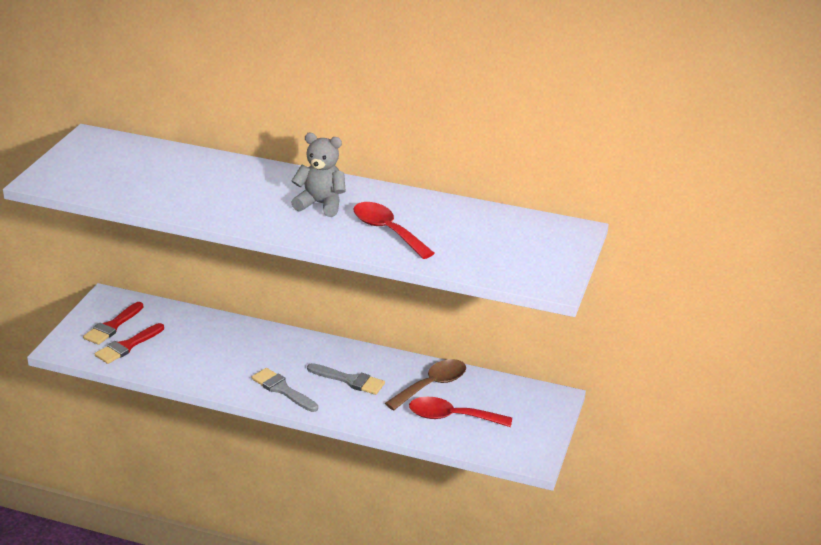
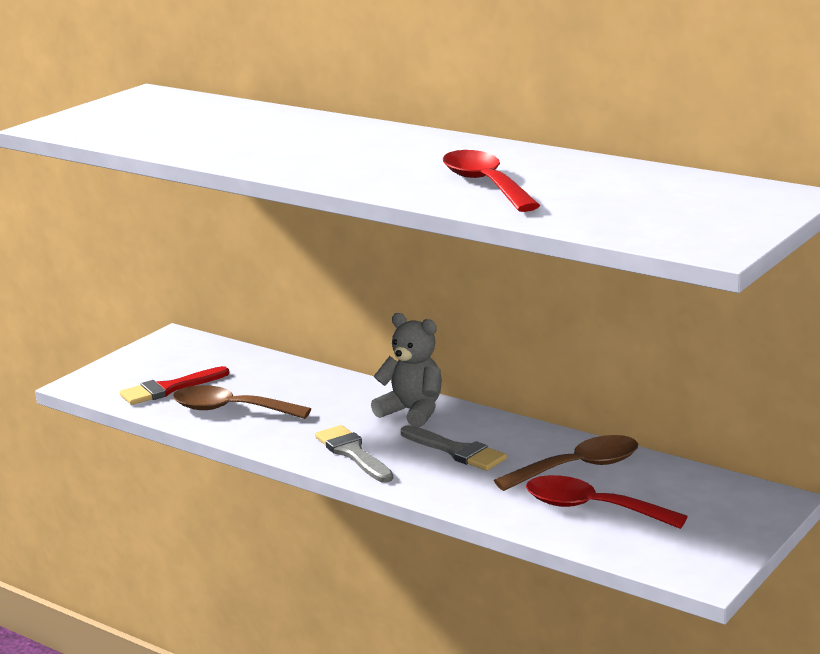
camera: 20 degrees right, 10 degrees down
red brush [83,302,143,345] -> none
grey teddy bear [291,133,345,217] -> grey teddy bear moved to [371,313,442,427]
none -> brown spoon [173,385,311,419]

